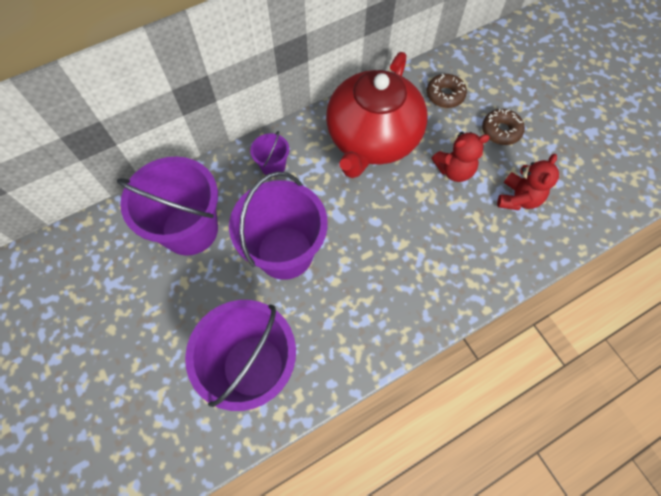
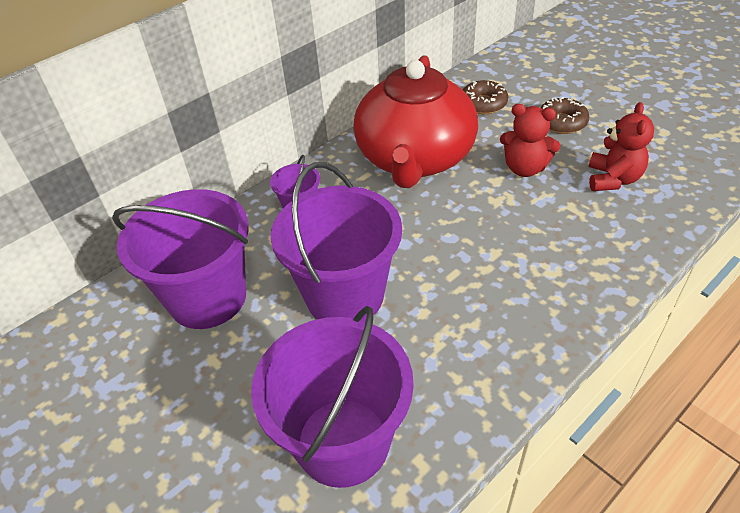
camera: 10 degrees left, 20 degrees down
red teddy bear [431,132,490,182] -> red teddy bear turned 45 degrees clockwise [500,104,560,177]

